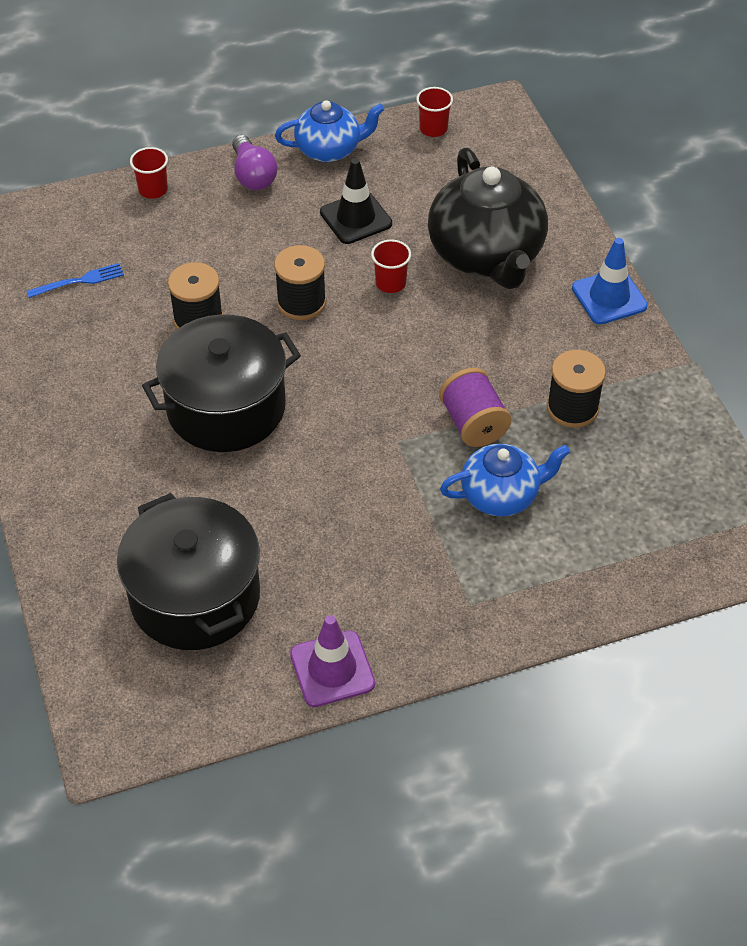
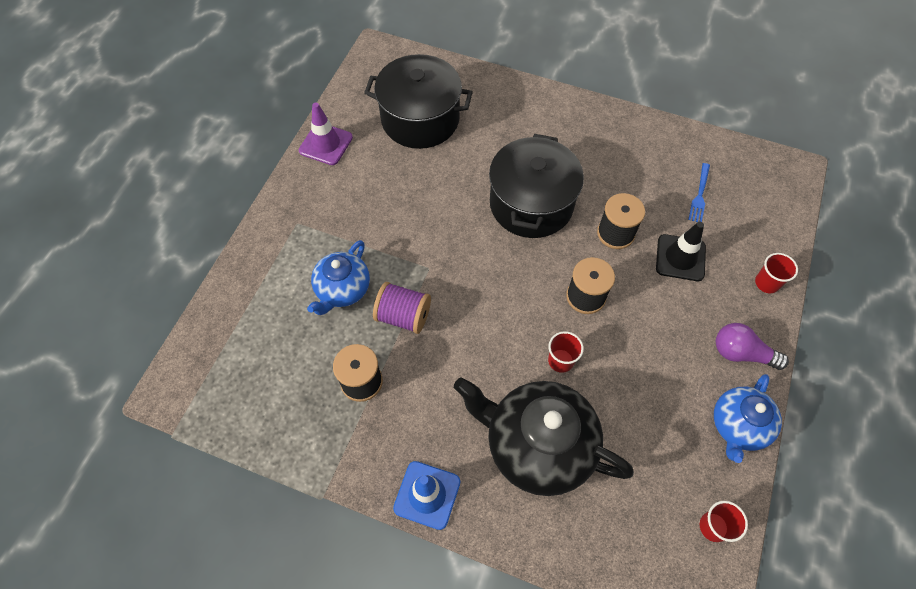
camera: 130 degrees right, 10 degrees up
black traffic cone [320,158,392,244] -> black traffic cone moved to [656,222,706,281]

